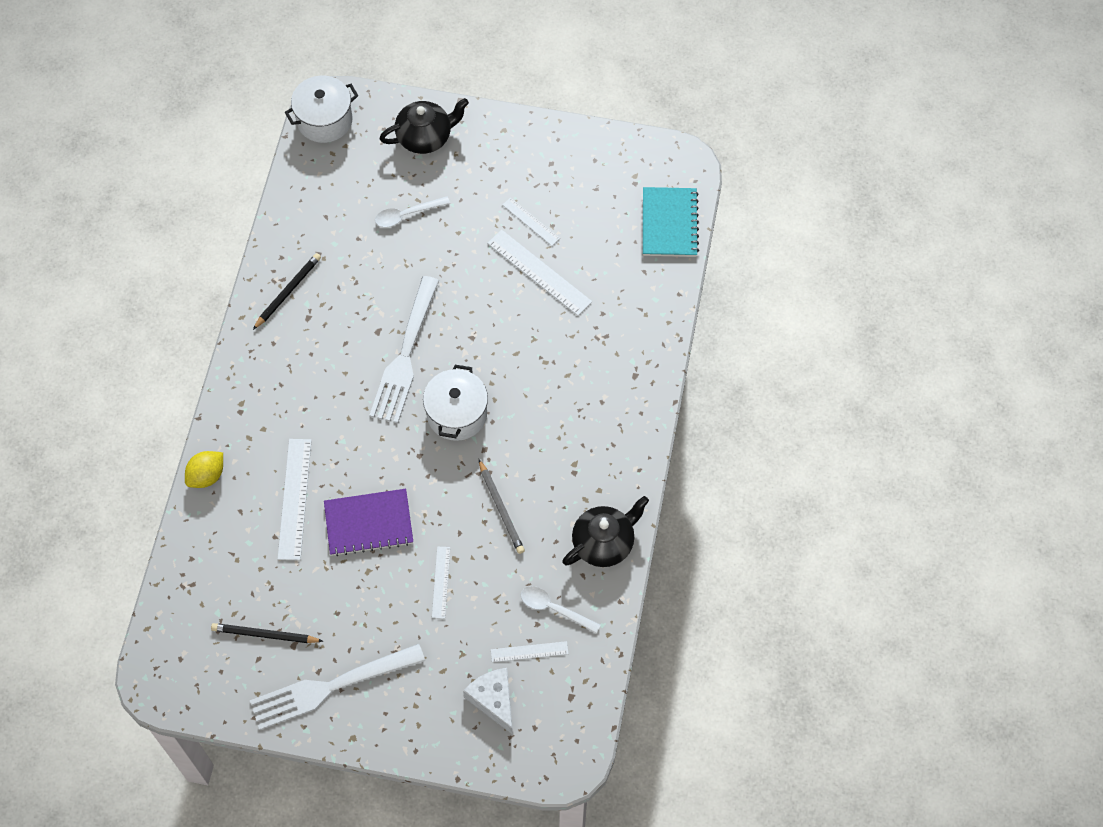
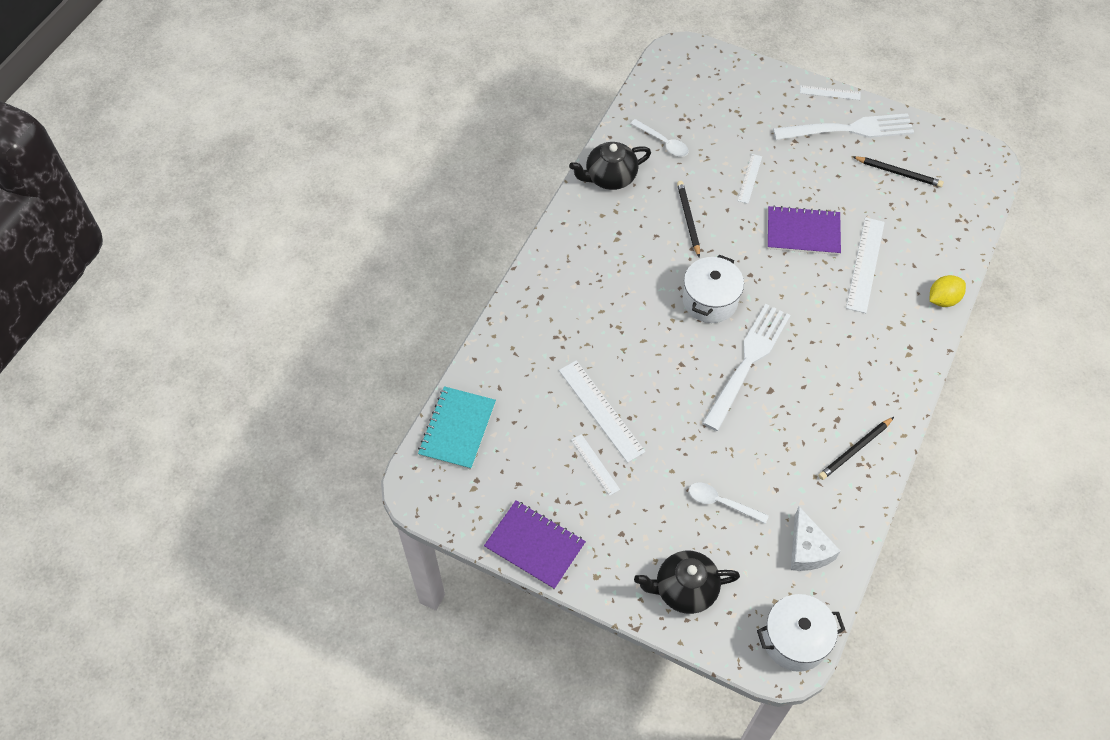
camera: 165 degrees left, 5 degrees down
white spoon [375,196,450,227] -> white spoon turned 150 degrees counterclockwise [689,482,769,524]
white cheese [463,668,513,735] -> white cheese moved to [791,507,840,571]
grey pencil [479,459,525,554] -> black pencil [677,181,700,258]
white ruler [491,641,569,662] -> white ruler moved to [800,85,861,100]
none -> purple notebook [484,500,586,590]

